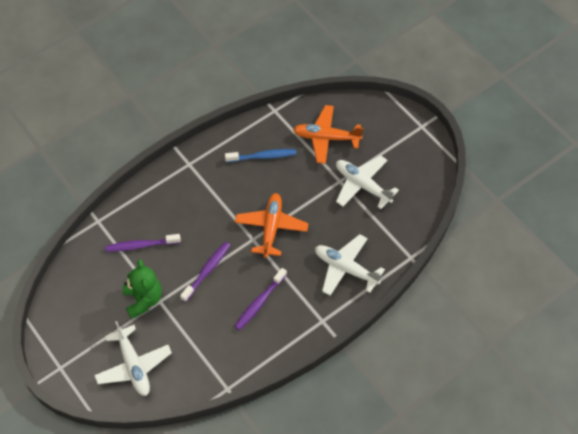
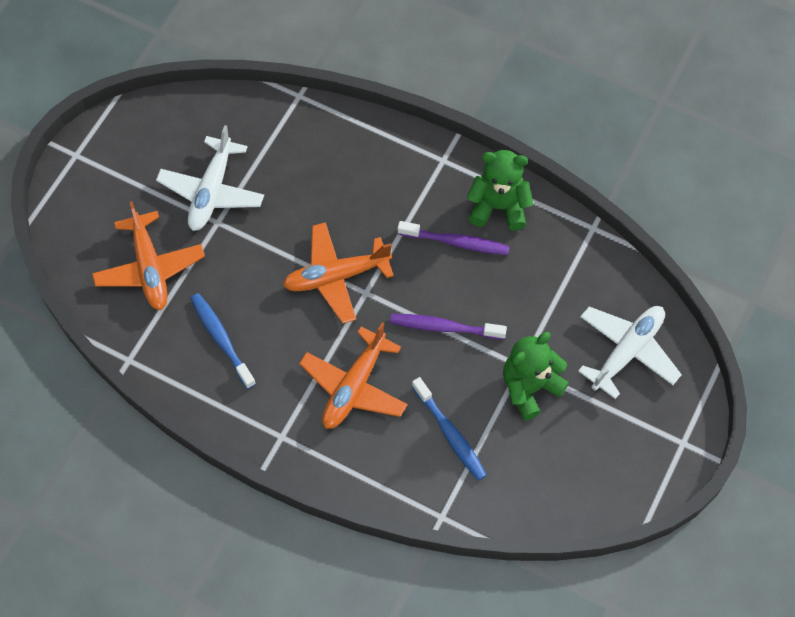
camera: 115 degrees left, 5 degrees up
purple toothbrush [105,234,181,252] -> blue toothbrush [412,377,487,481]
white plane [315,234,385,296] -> none
none -> orange plane [299,323,408,429]
none -> green teddy bear [467,150,533,231]

